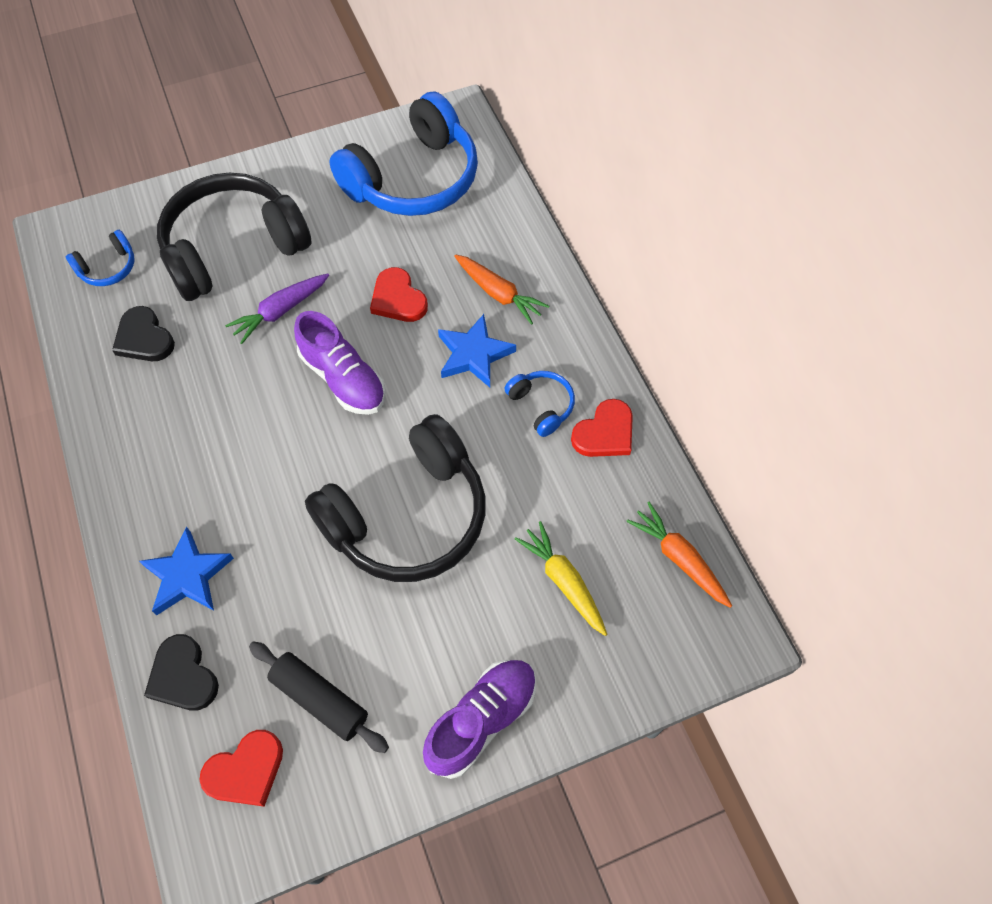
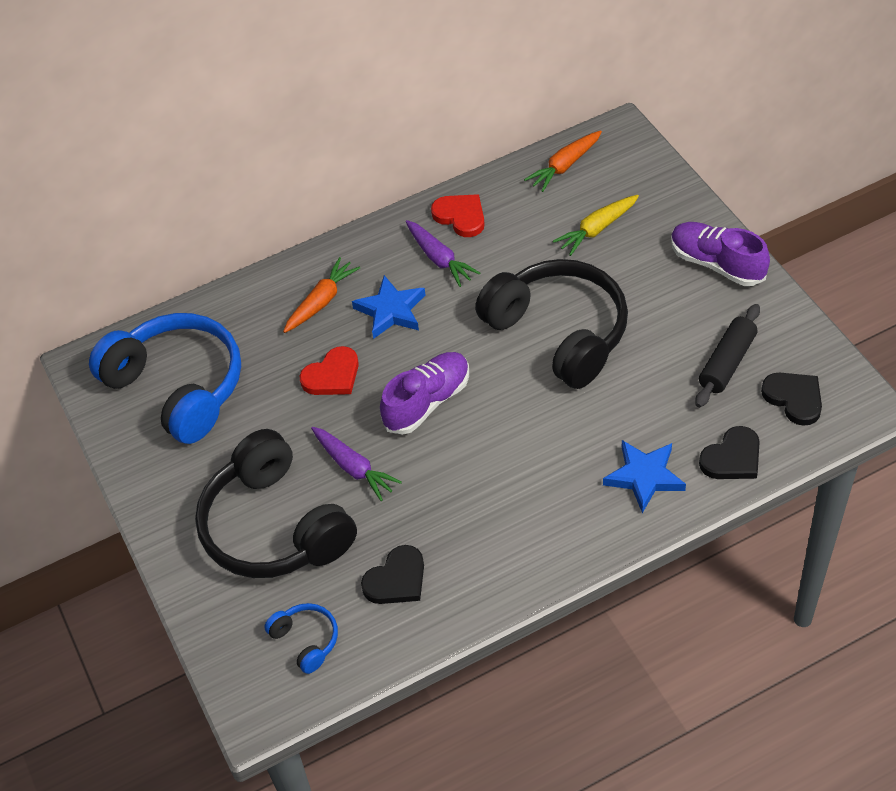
camera: 90 degrees left, 10 degrees down
red heart [200,730,283,807] -> black heart [761,373,822,426]
blue headphones [504,371,575,437] -> purple carrot [406,220,480,287]

